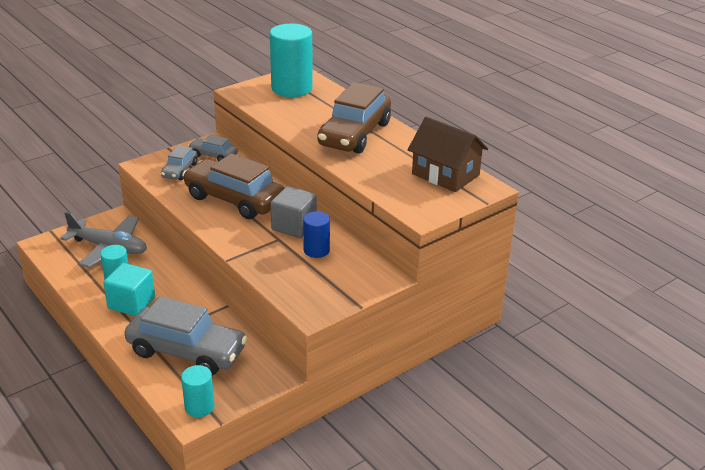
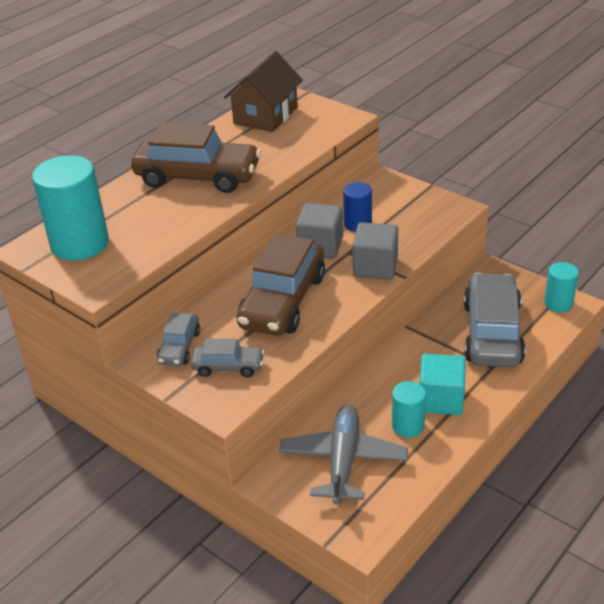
camera: 100 degrees left, 5 degrees up
none -> grey cube [352,222,398,280]

